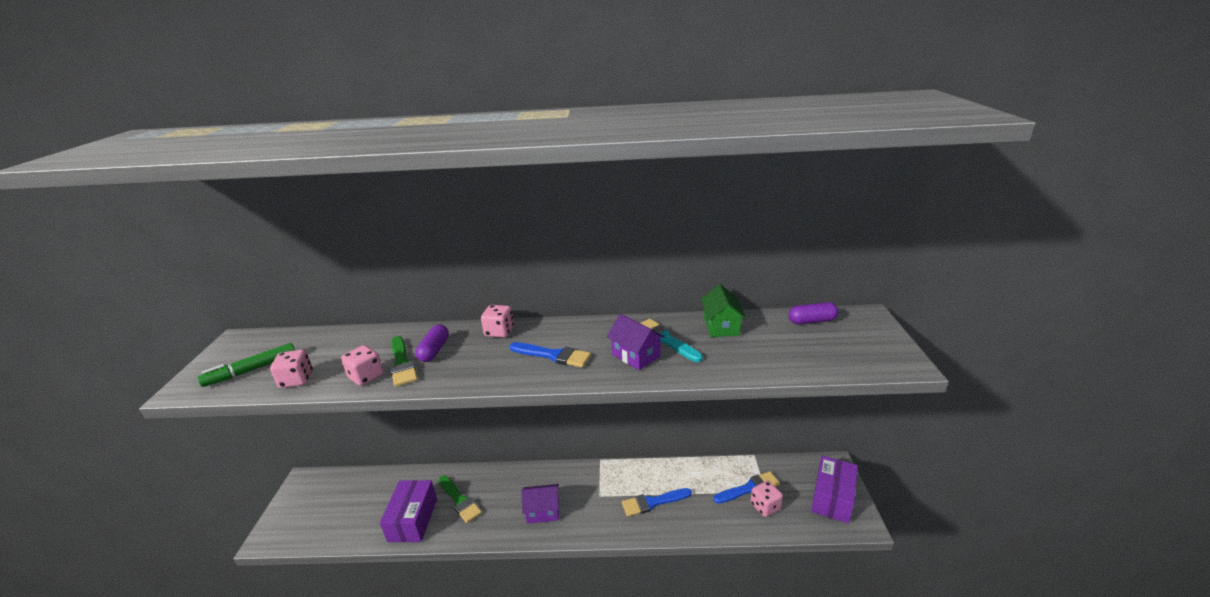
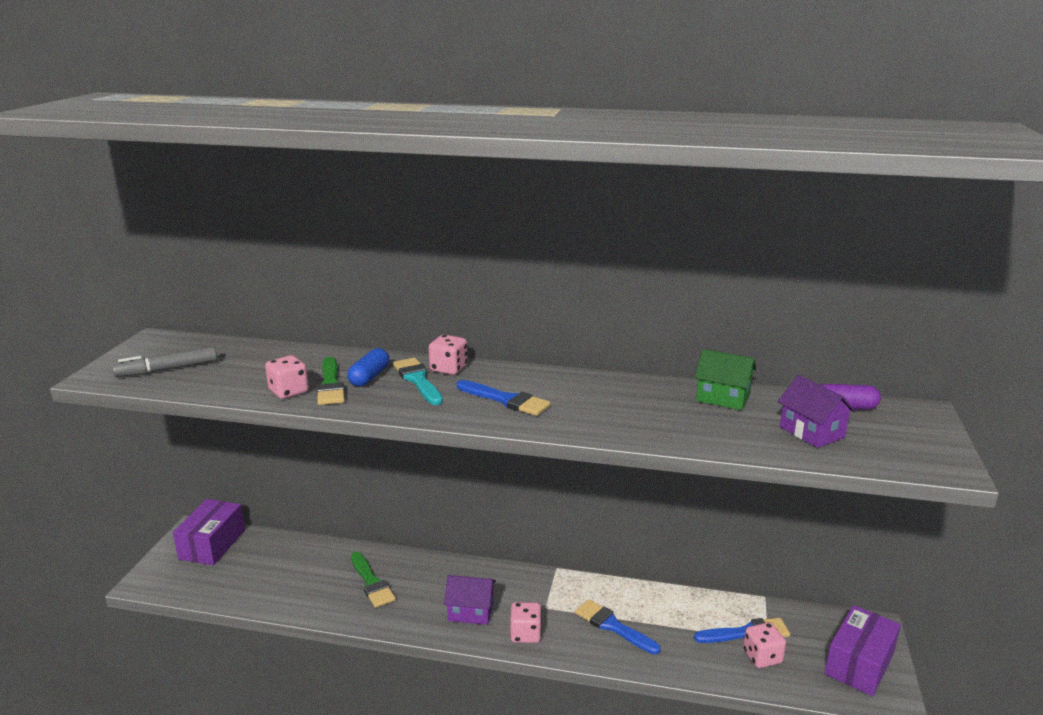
camera: 10 degrees right, 5 degrees down
green marker [197,343,295,387] -> grey marker [112,346,217,377]
pink dice [270,350,313,388] -> pink dice moved to [510,602,542,643]
purple box [380,480,437,542] -> purple box moved to [173,499,245,565]
purple capsule [415,325,449,362] -> blue capsule [347,348,389,386]
purple house [607,314,665,370] -> purple house moved to [778,375,856,448]
blue brush [622,488,692,517] -> blue brush turned 45 degrees clockwise [575,599,661,654]
turquoise brush [641,319,703,362] -> turquoise brush moved to [393,358,443,405]
green house [701,284,746,337] -> green house turned 75 degrees counterclockwise [695,349,757,410]

